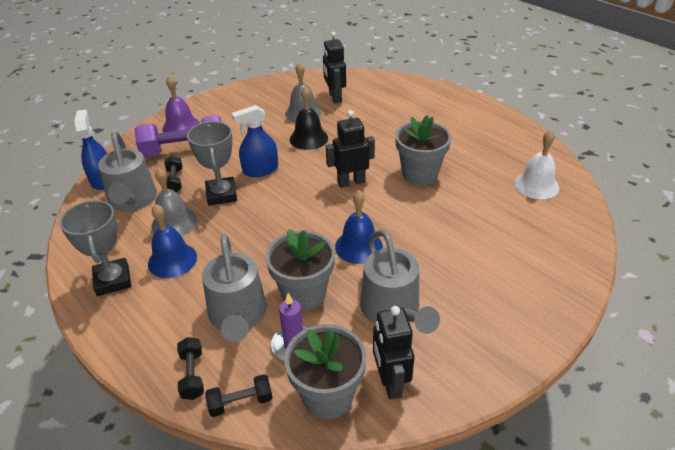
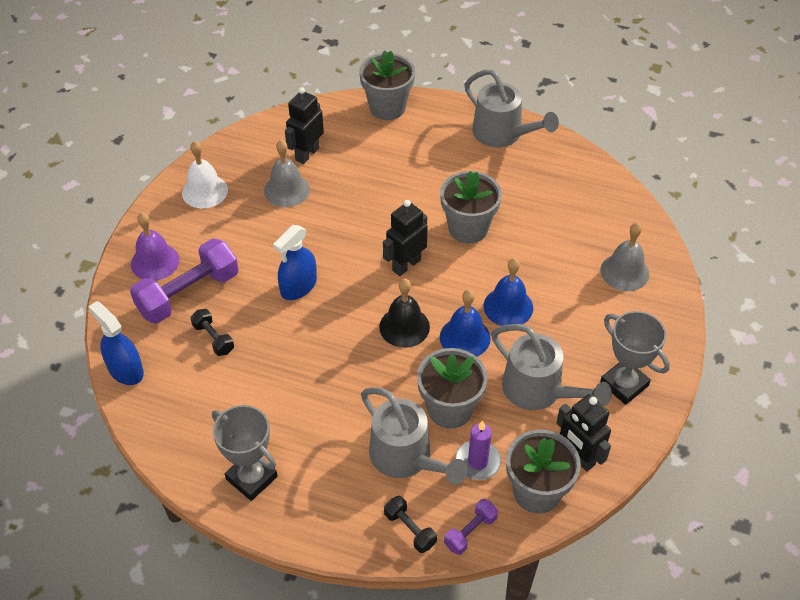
camera: 30 degrees left, 10 degrees up
grey watering can [98,131,157,212] -> grey watering can moved to [464,69,559,147]
blue bell [148,204,197,278] -> blue bell moved to [483,258,533,326]
grey bell [151,168,197,236] -> grey bell moved to [601,223,649,291]
grey trophy [187,121,237,206] -> grey trophy moved to [600,311,670,405]
black dumbbell [205,374,273,417] -> purple dumbbell [444,499,498,555]
black bell [290,86,328,150] -> black bell moved to [379,279,430,348]
black robot [323,32,346,103] -> black robot turned 75 degrees clockwise [285,87,324,164]
white bell [515,130,559,199] -> white bell moved to [182,141,228,208]
none -> grey flower pot [359,51,415,120]

